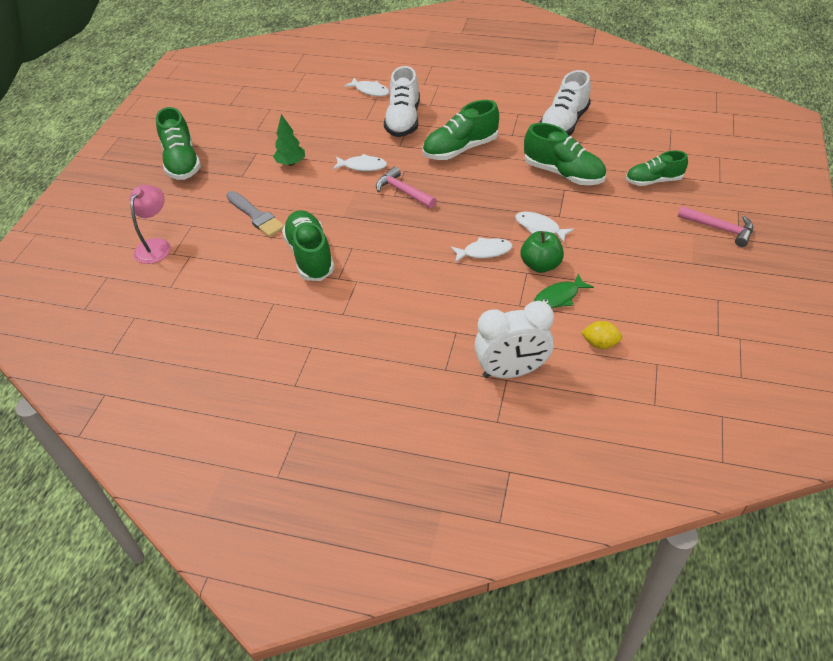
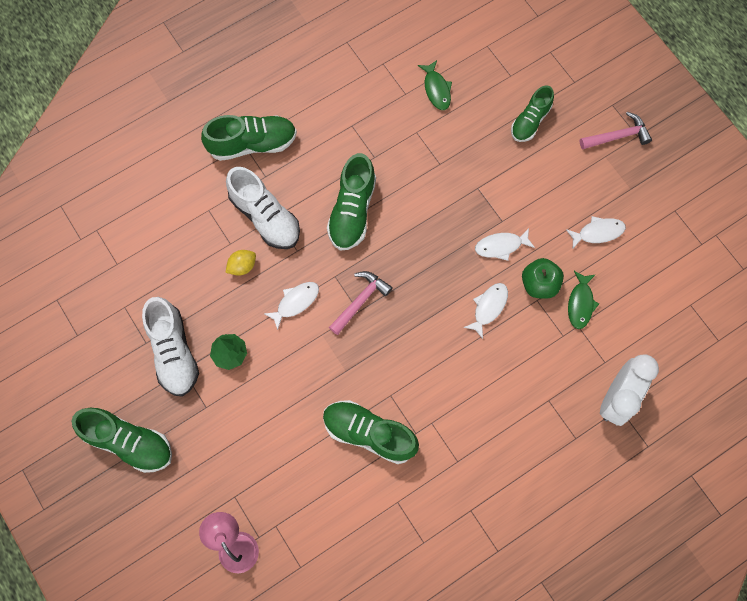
camera: 50 degrees left, 25 degrees up
grey brush [226,191,284,237] -> none
white fish [344,78,389,96] -> white fish moved to [566,216,626,250]
pink hammer [376,167,436,208] -> pink hammer turned 135 degrees clockwise [329,271,393,335]
green shoe [524,123,606,185] -> green shoe moved to [201,115,297,161]
white shoe [539,70,591,136] -> white shoe moved to [142,297,199,397]
yellow lemon [581,321,623,349] -> yellow lemon moved to [225,250,256,276]
none -> green fish [418,60,452,110]

